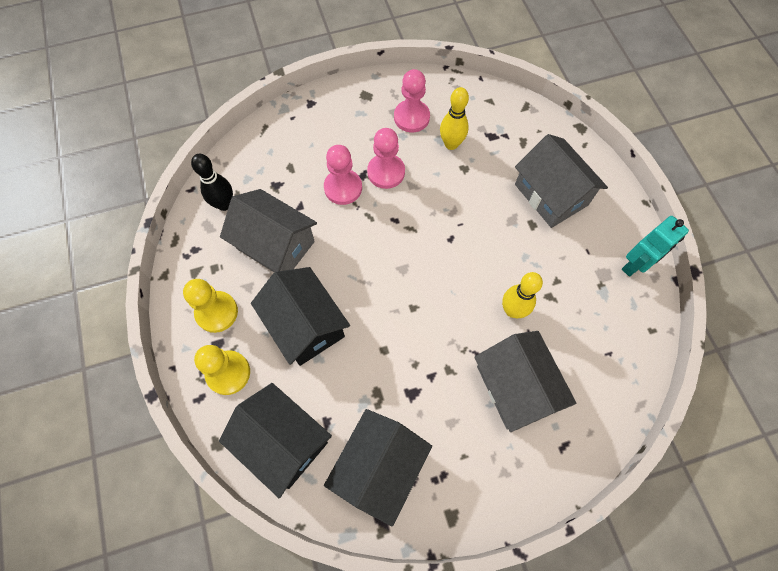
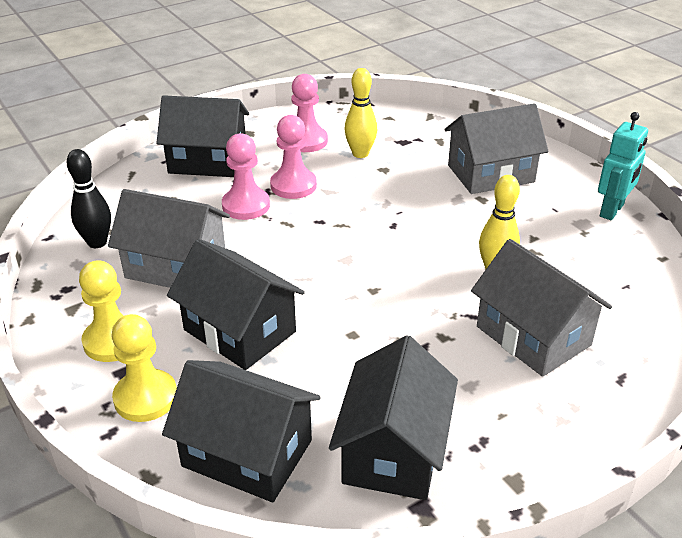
camera: 15 degrees left, 30 degrees down
grey house [515,134,608,228] -> grey house turned 60 degrees counterclockwise [444,103,549,194]
none -> black house [156,95,249,177]

